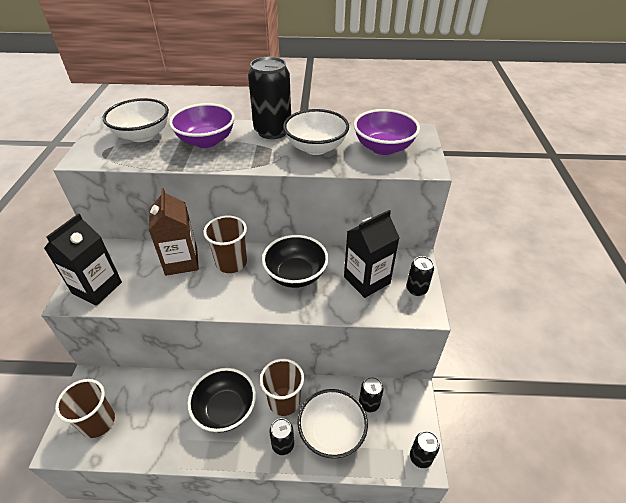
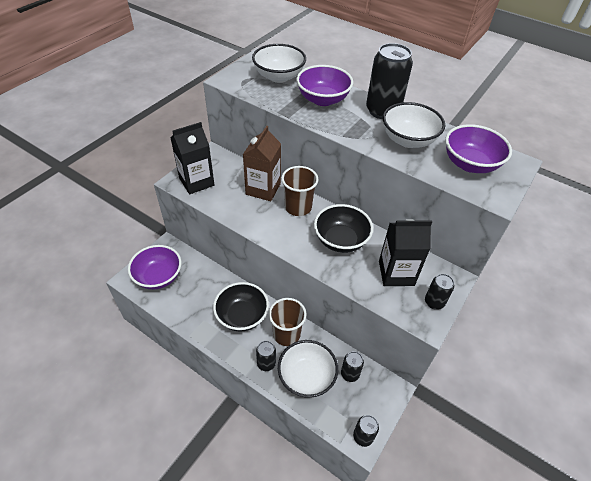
camera: 30 degrees right, 5 degrees up
brown cup [55,379,115,438] -> purple bowl [128,245,182,290]

